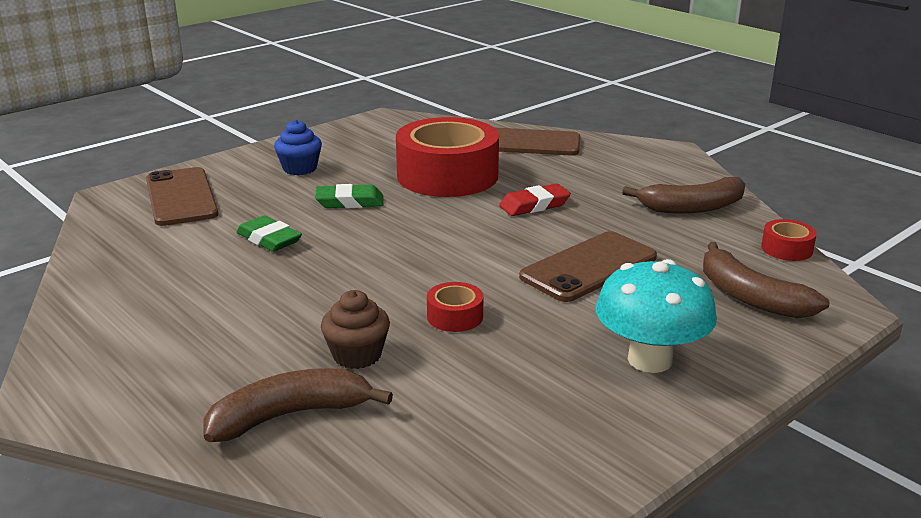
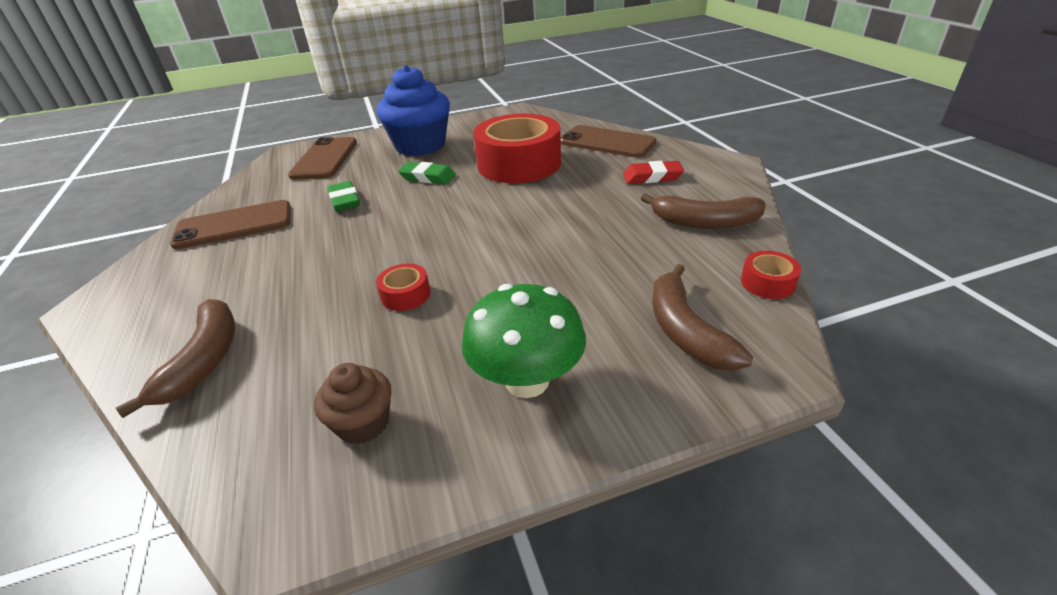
camera: 25 degrees right, 10 degrees up
brown banana [203,368,393,442] -> brown banana turned 90 degrees clockwise [116,299,235,418]
blue cupcake [274,120,322,175] -> blue cupcake [377,65,450,156], size x1.95
brown cupcake [321,290,390,369] -> brown cupcake moved to [314,363,392,444]
red eraser [499,184,571,216] -> red eraser moved to [623,161,684,184]
brown phone [519,231,657,302] -> brown phone moved to [170,200,291,249]
turquoise mushroom [596,259,717,373] -> green mushroom [462,284,586,398]

